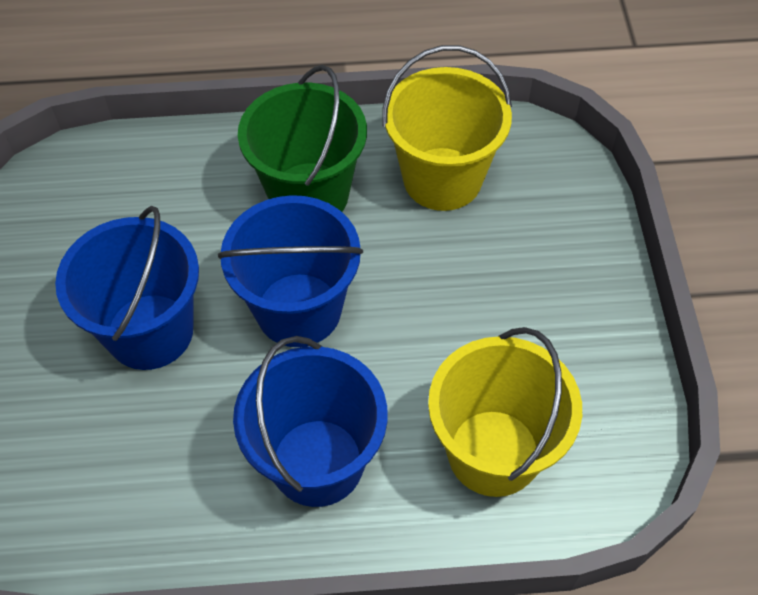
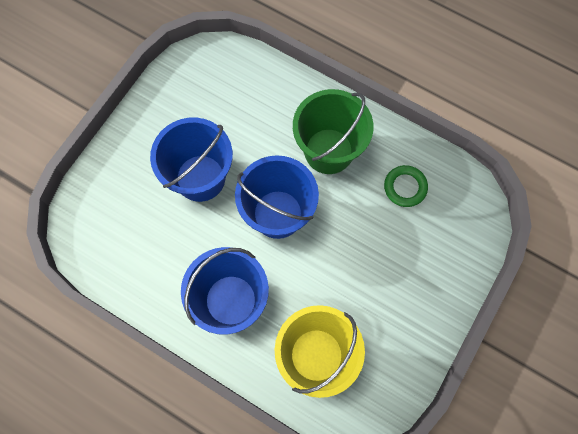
camera: 35 degrees right, 15 degrees up
yellow bucket [382,45,512,211] -> green ring [384,165,428,207]

